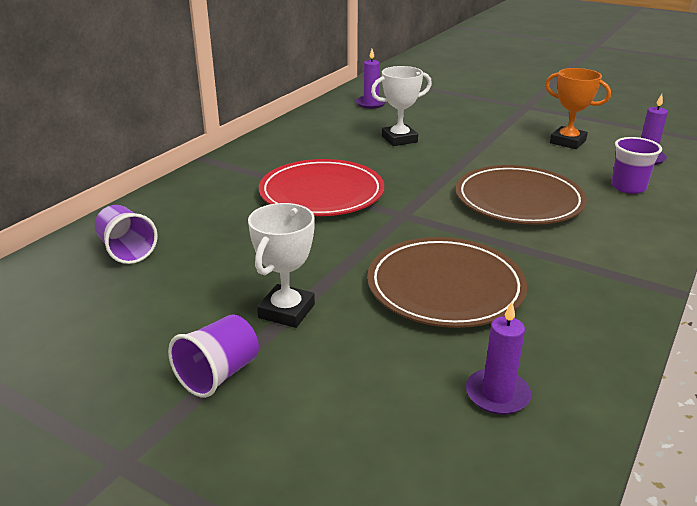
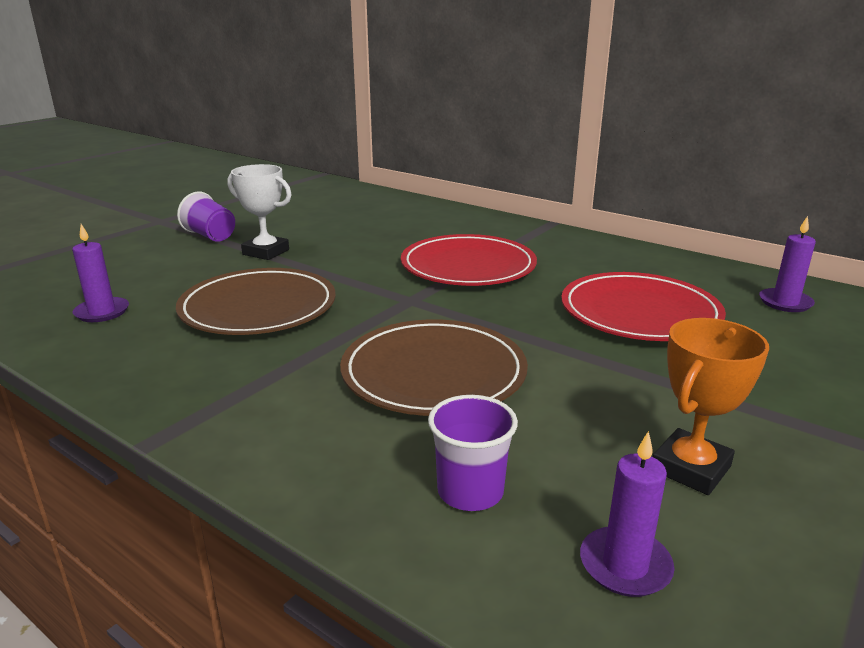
camera: 95 degrees right, 5 degrees down
purple cup [95,205,157,264] -> none
white trophy [371,66,432,146] -> red plate [561,272,726,341]

